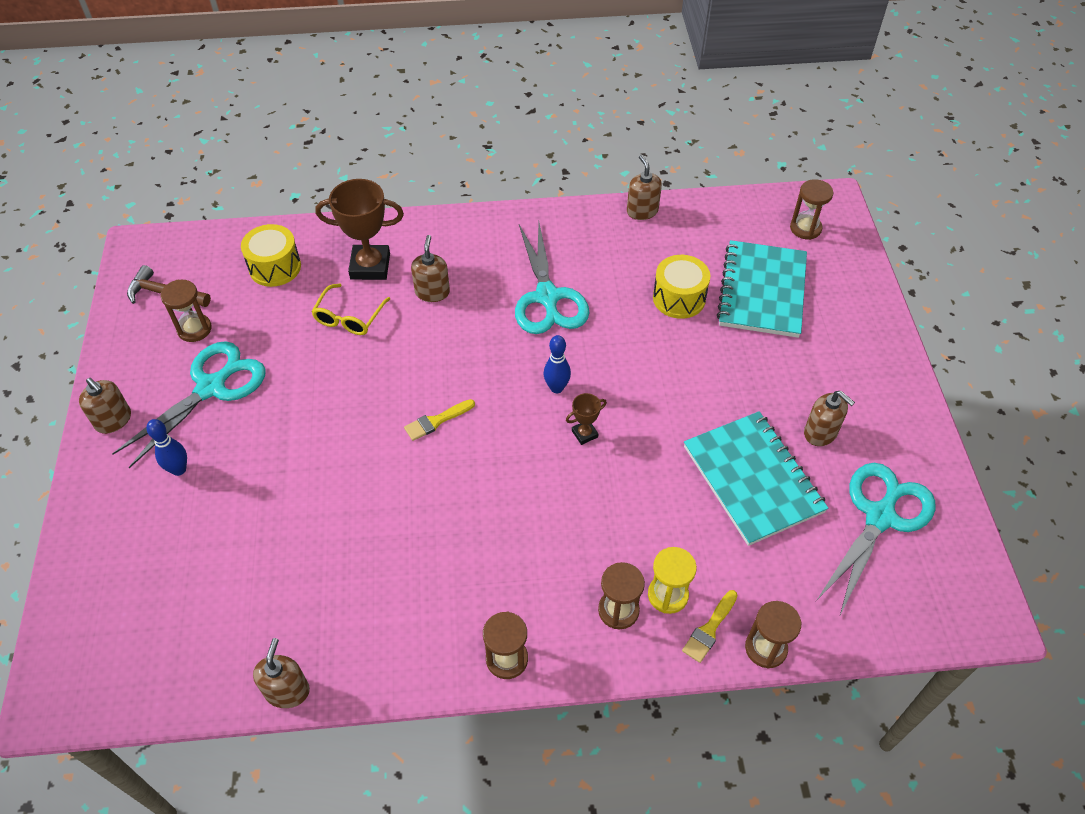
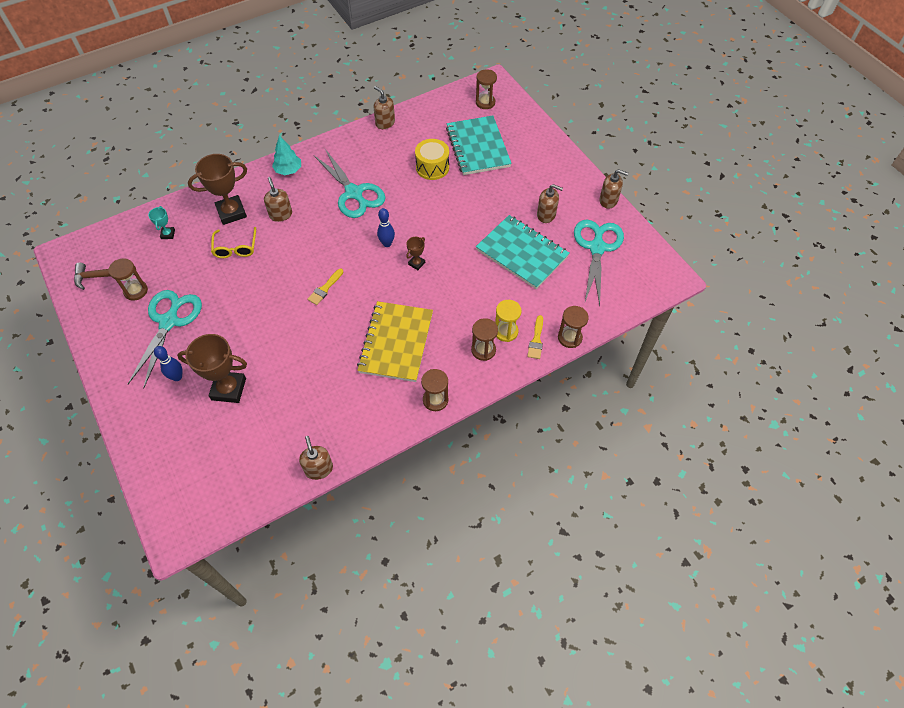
camera: 25 degrees left, 5 degrees up
brown soap dispenser [79,378,131,434] -> brown soap dispenser moved to [599,169,628,209]
yellow drum [241,224,301,287] -> turquoise trophy [148,206,175,239]
none -> brown trophy [177,334,247,403]
none -> turquoise tree [272,135,301,175]
none -> yellow notebook [357,301,433,382]

